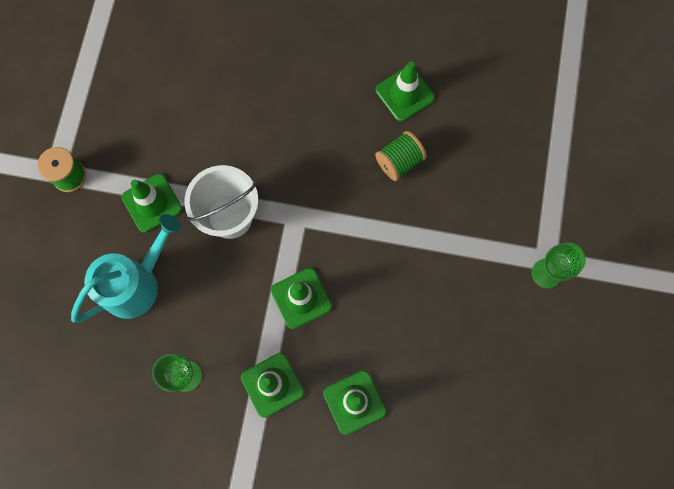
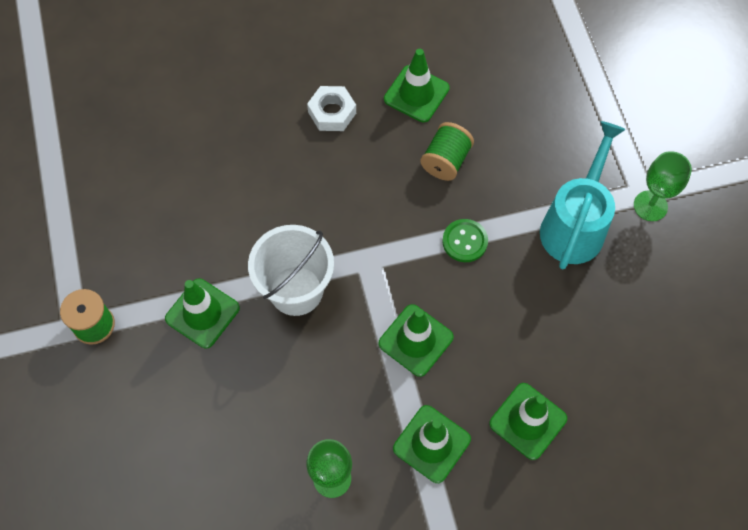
camera: 25 degrees left, 10 degrees down
turquoise watering can [71,214,182,323] -> turquoise watering can moved to [540,121,626,269]
none -> white nut [307,86,356,131]
none -> green button [442,219,488,262]

